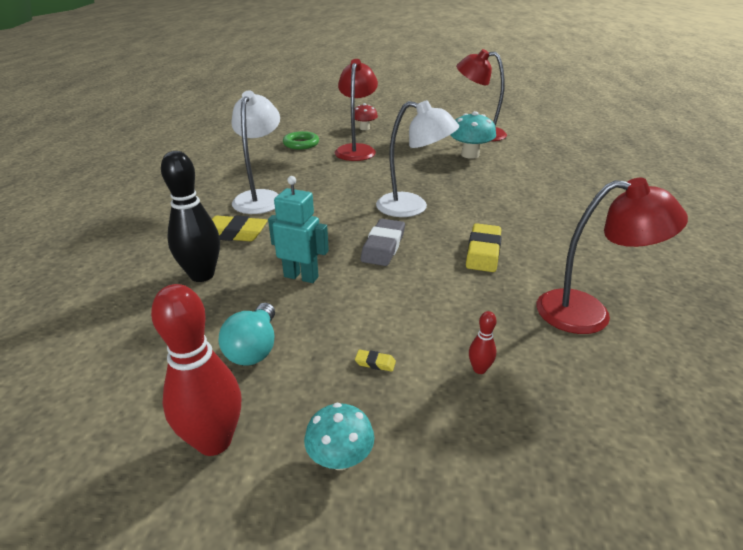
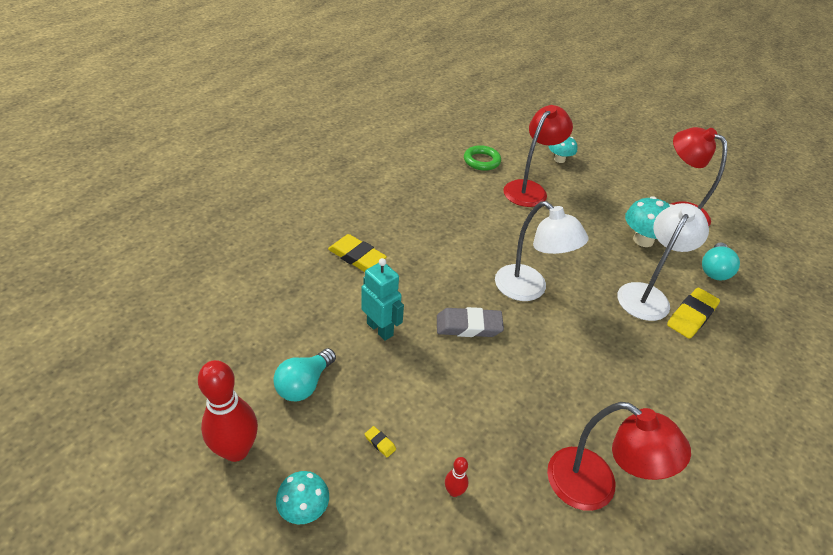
camera: 25 degrees right, 10 degrees up
black bowling pin [161,151,220,282] -> none
white lamp [231,90,280,214] -> white lamp moved to [617,203,709,321]
red mushroom [355,103,378,130] -> turquoise mushroom [548,136,577,163]
grey eraser [361,219,405,266] -> grey eraser turned 45 degrees clockwise [437,307,504,337]
yellow eraser [466,223,502,272] -> yellow eraser moved to [667,288,720,339]
none -> turquoise light bulb [702,242,740,281]

